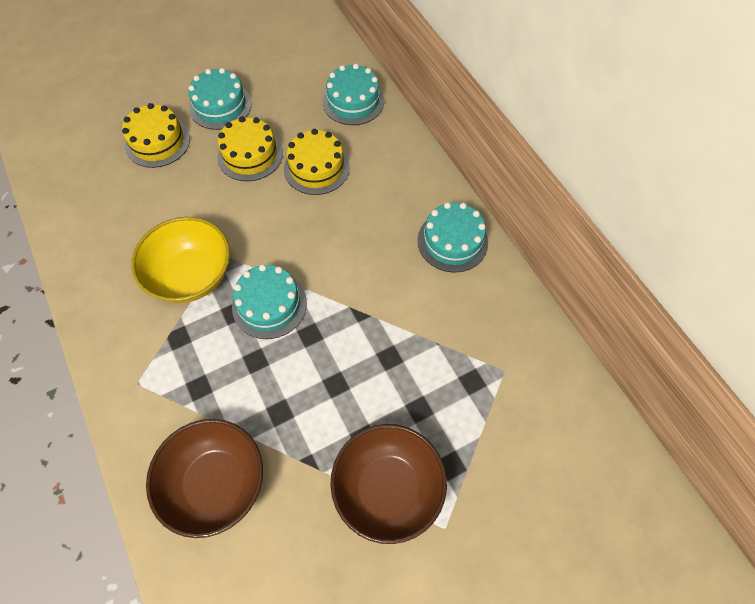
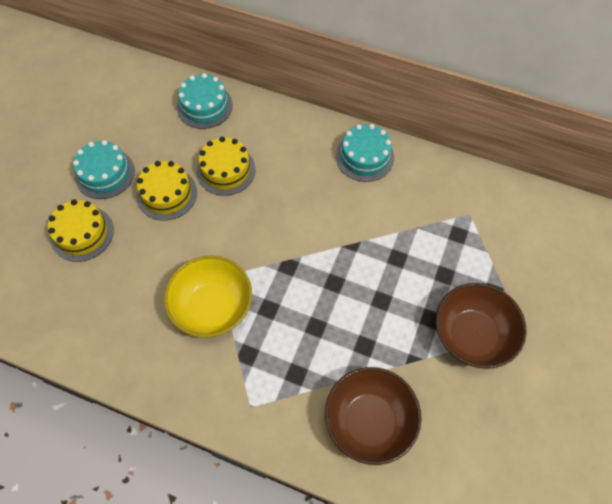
camera: 40 degrees left, 0 degrees up
turquoise cake [232,264,307,339] -> none

